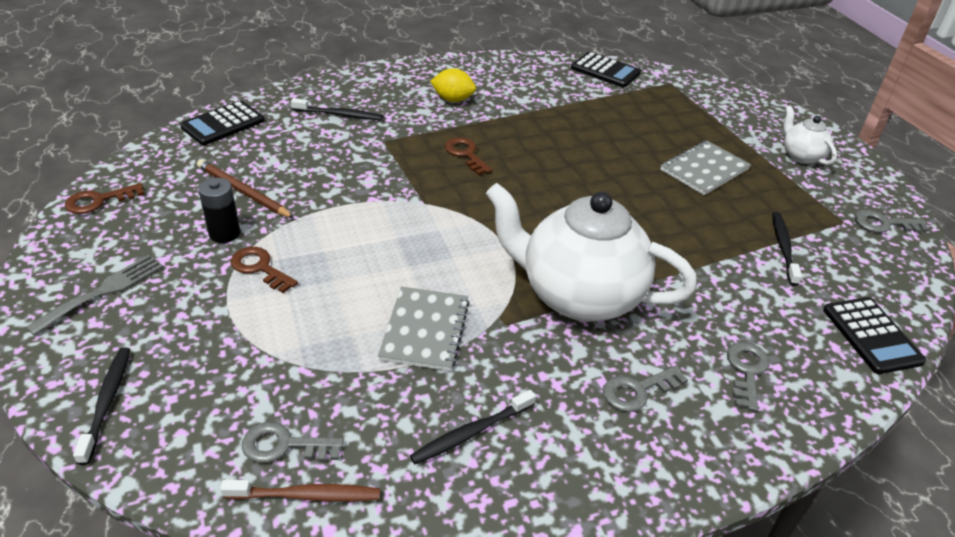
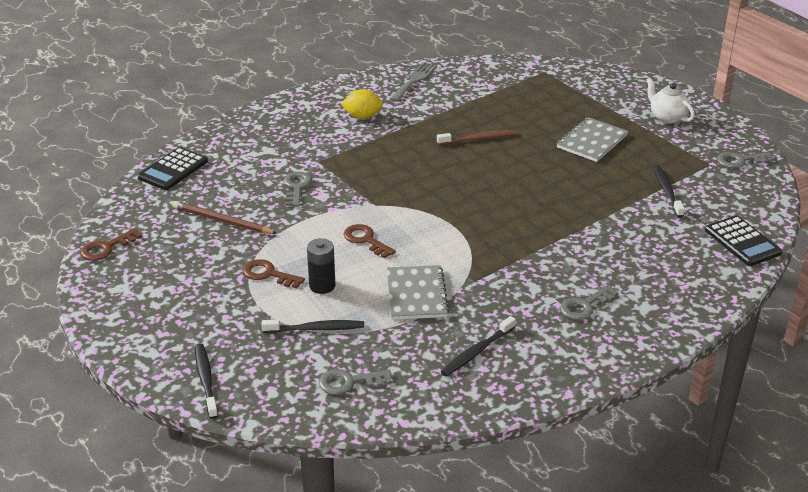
camera: 10 degrees left, 5 degrees down
grey fork [26,255,164,336] -> grey fork moved to [390,62,437,102]
black battery [198,178,240,243] -> black battery moved to [307,238,336,294]
brown toothbrush [220,480,380,502] -> brown toothbrush moved to [437,130,517,145]
black toothbrush [291,98,383,120] -> black toothbrush moved to [262,319,364,333]
brown key [445,137,492,175] -> brown key moved to [344,224,396,259]
white teapot [486,183,697,322] -> none
black calculator [571,52,641,87] -> none
grey key [727,342,770,411] -> grey key moved to [284,172,312,207]

